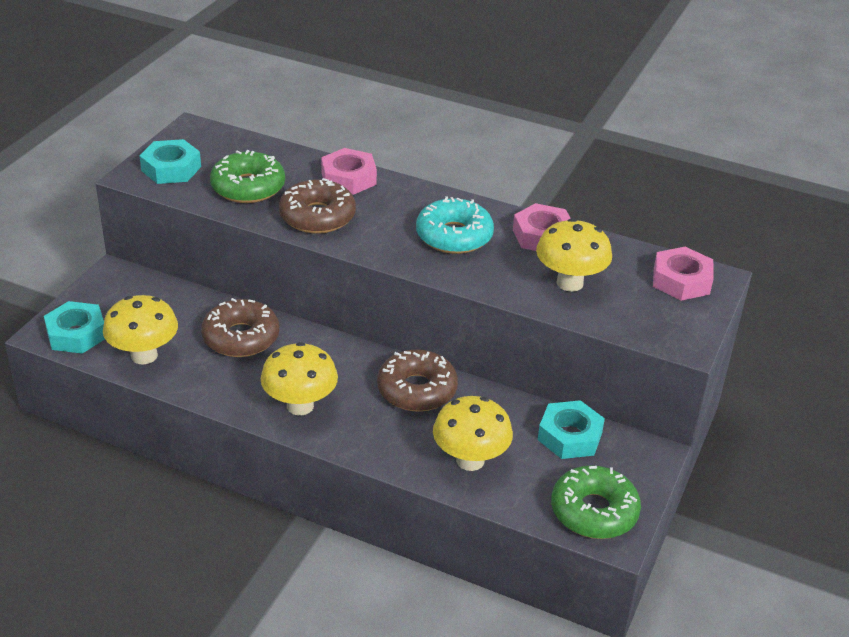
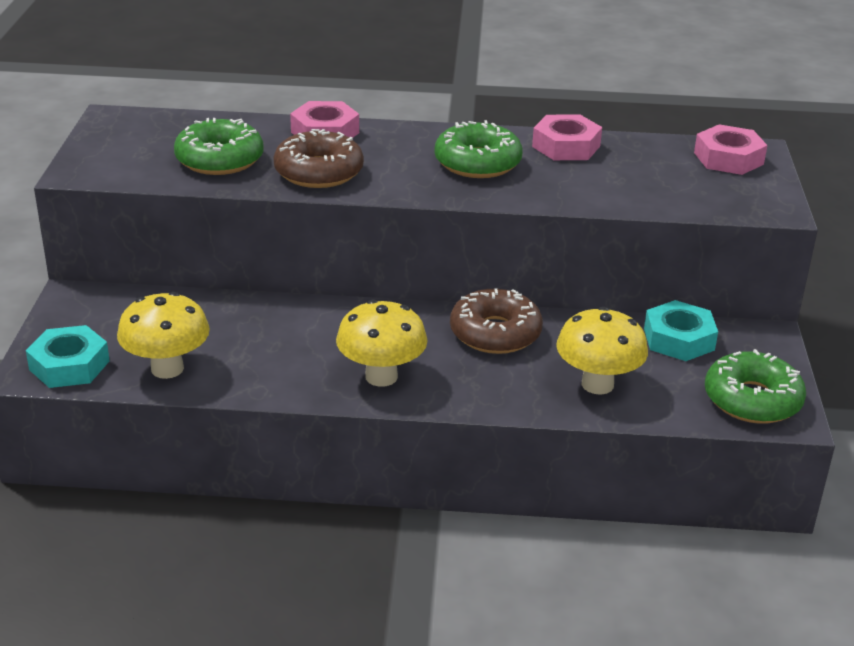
camera: 20 degrees left, 5 degrees down
turquoise nut [140,139,201,184] -> none
brown donut [201,298,280,357] -> none
turquoise donut [416,196,494,254] -> green donut [434,120,523,178]
yellow mushroom [536,218,612,292] -> none

